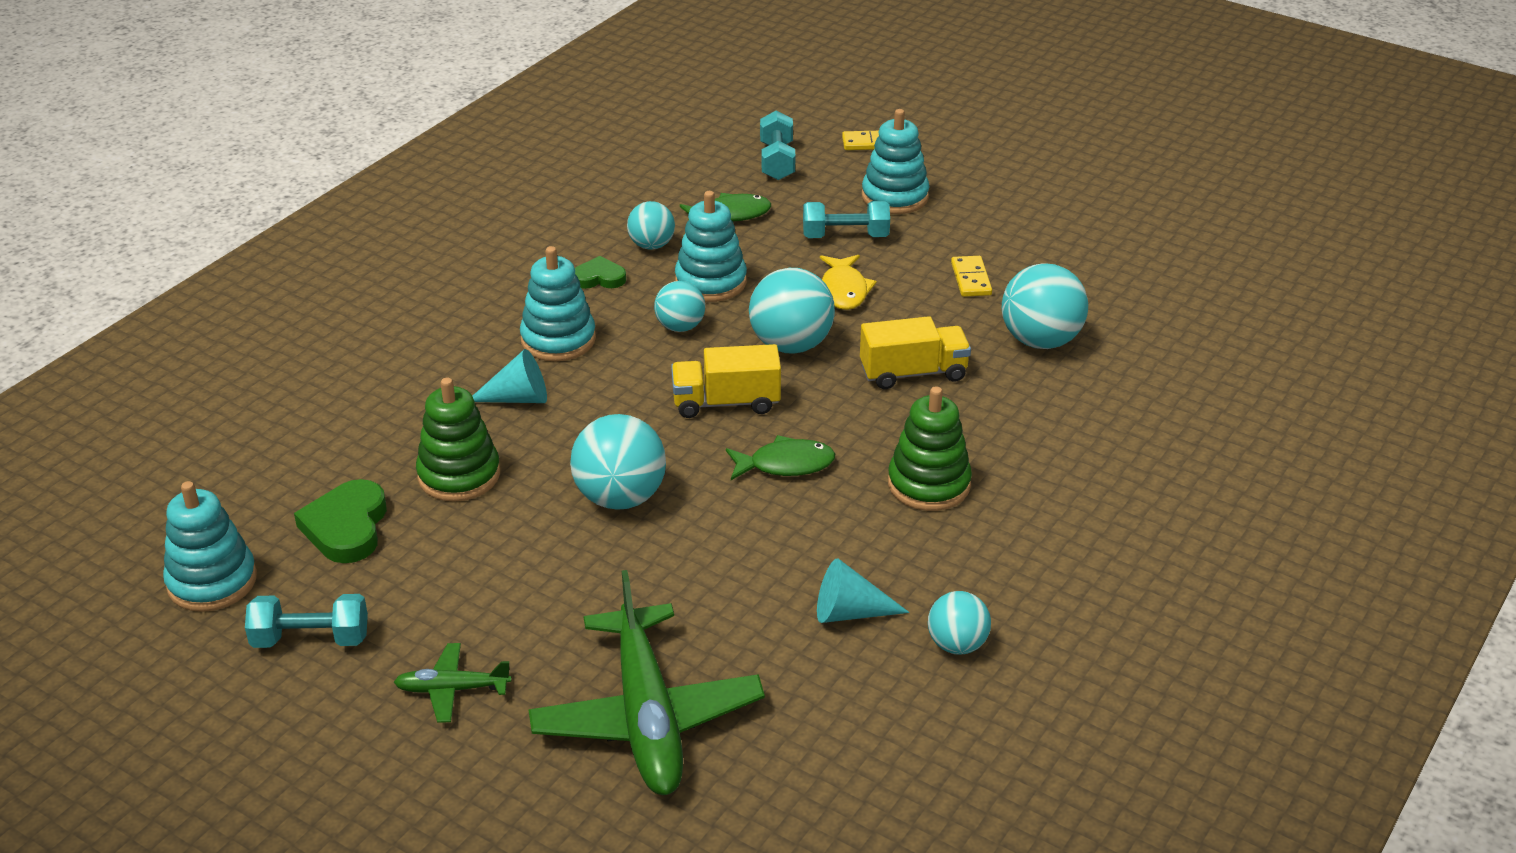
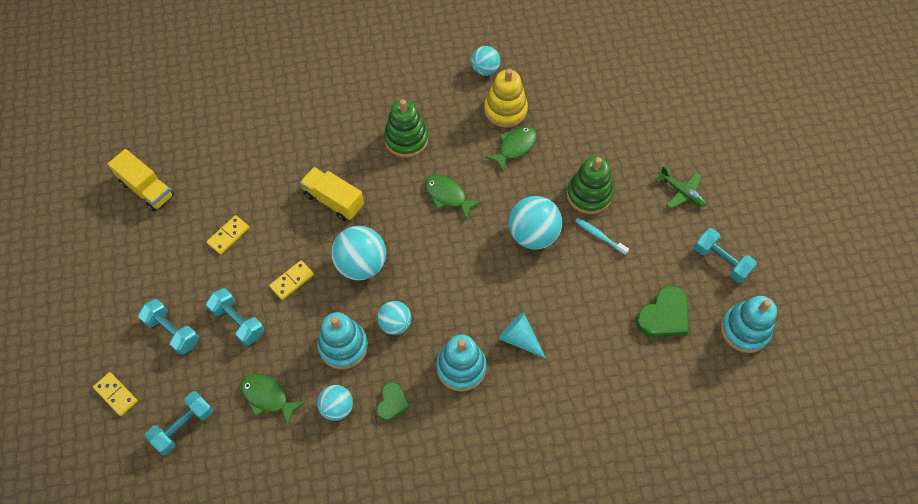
camera: 135 degrees left, 25 degrees up
green stacking toy [416,378,500,501] -> green stacking toy moved to [567,156,613,214]
green plane [528,570,765,795] -> none
green heart [575,256,626,289] -> green heart turned 120 degrees counterclockwise [377,382,410,421]
yellow truck [671,344,781,418] -> yellow truck moved to [108,149,174,212]
turquoise cone [817,558,909,623] -> yellow stacking toy [484,69,528,128]
yellow fish [820,255,877,310] -> yellow domino [269,260,314,300]
turquoise stacking toy [862,109,929,214] -> turquoise dumbbell [138,299,199,355]
turquoise ball [1002,263,1088,349] -> none
none -> green fish [485,126,537,173]
none -> turquoise toothbrush [575,218,629,255]

